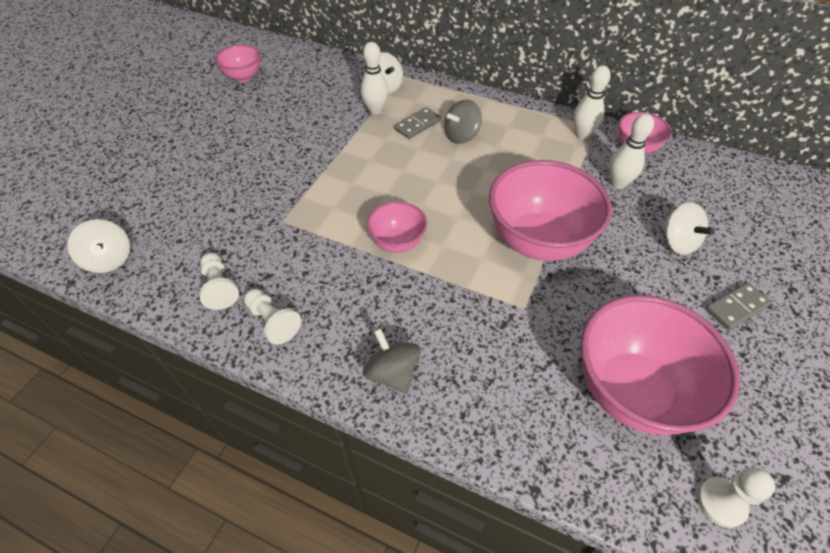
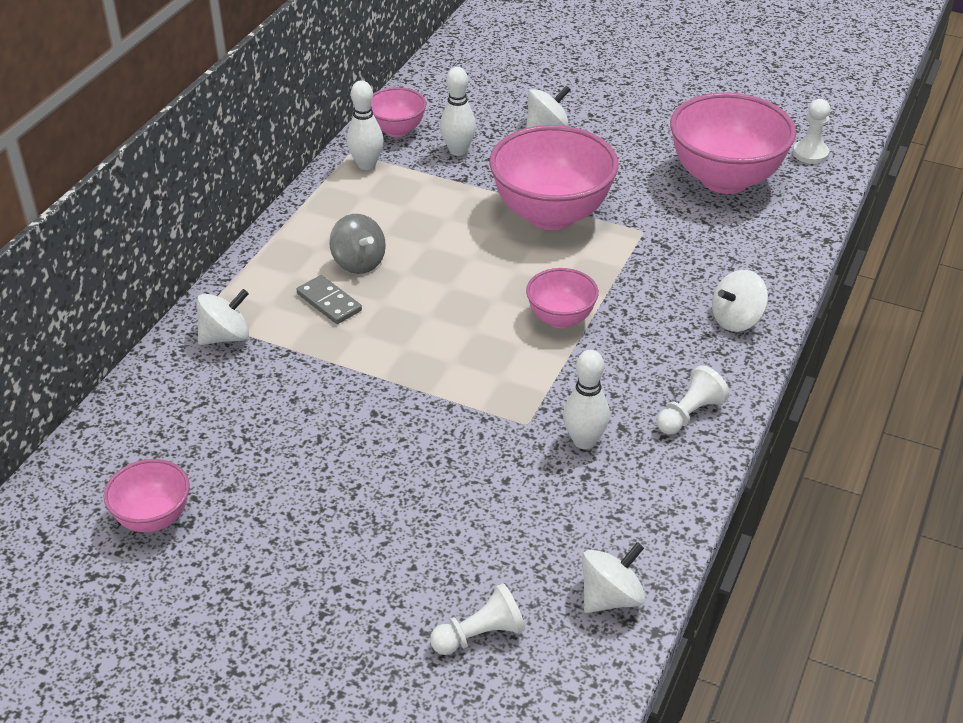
camera: 90 degrees left, 10 degrees down
white pawn [199,253,239,310] -> white pawn moved to [430,583,525,655]
white bowling pin [361,42,389,115] -> white bowling pin moved to [563,350,610,449]
grey spinning top [363,328,421,394] -> white spinning top [712,270,768,332]
grey domino [706,282,772,330] -> none

